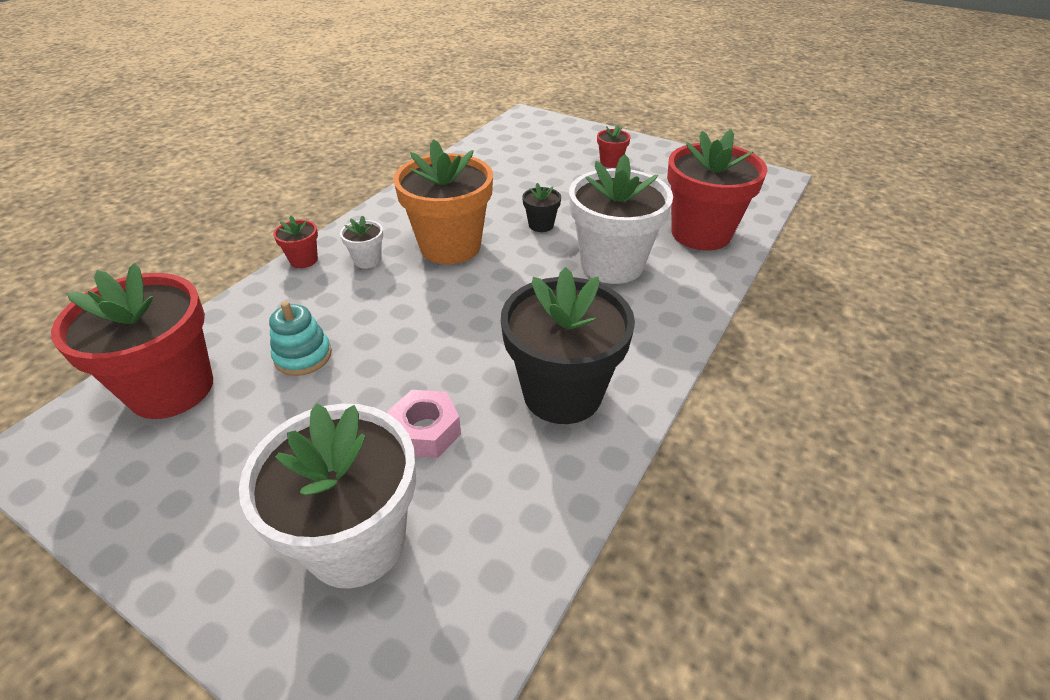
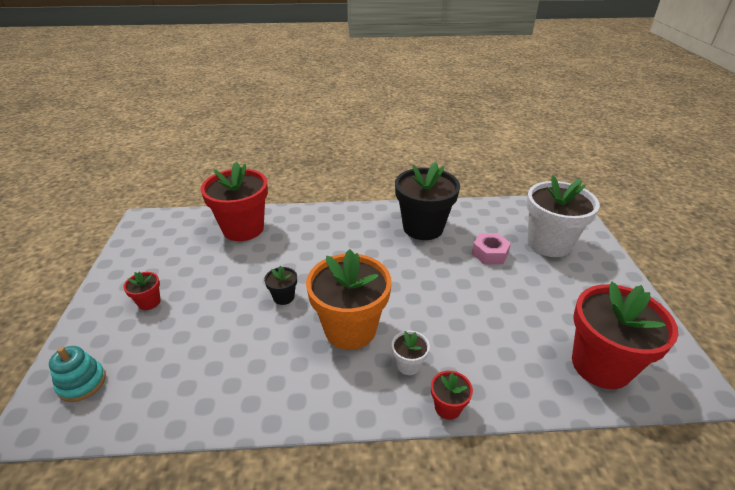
camera: 125 degrees left, 5 degrees down
turquoise stacking toy [269,301,332,376] -> turquoise stacking toy moved to [49,346,106,402]
white flower pot [569,154,673,284] -> none

